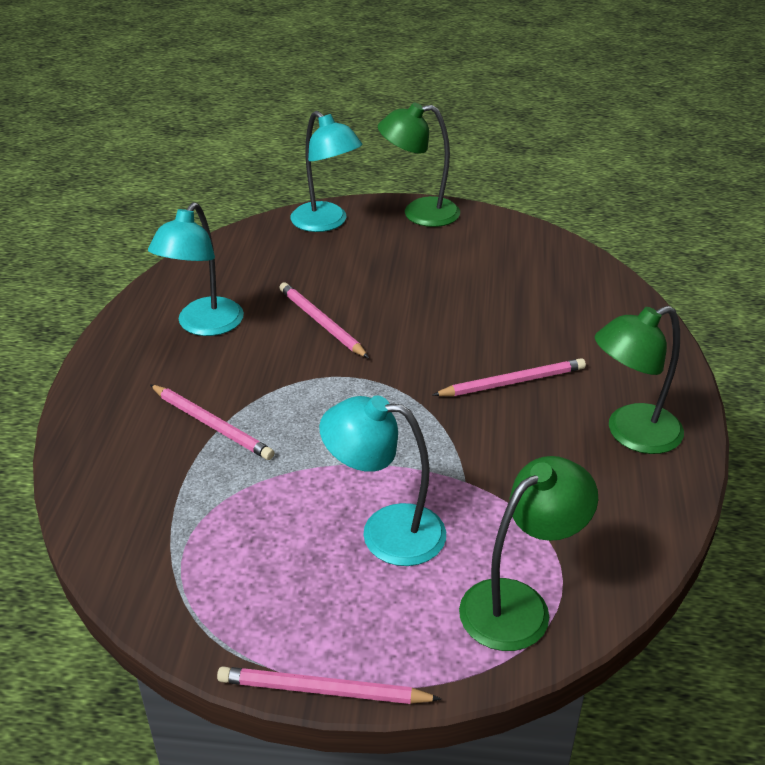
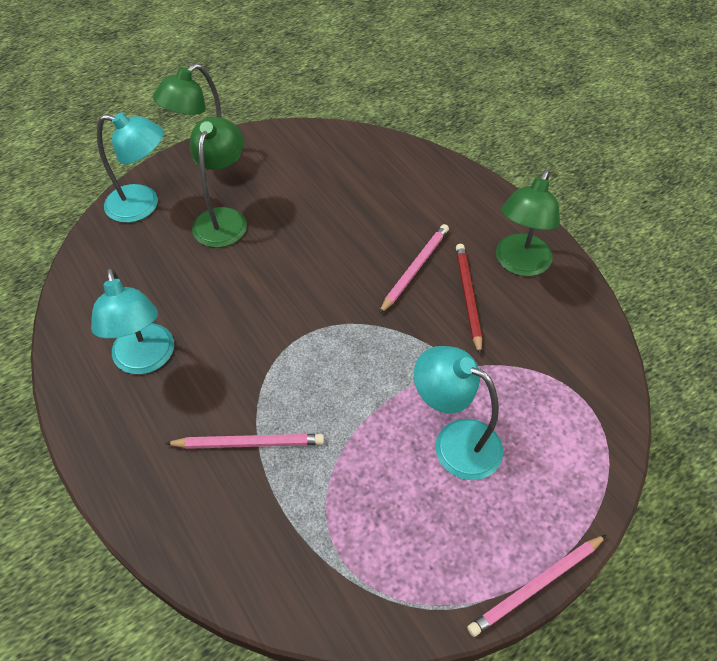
camera: 40 degrees left, 15 degrees up
pink pencil [279,282,369,358] -> none
turquoise lamp [319,395,446,566] -> turquoise lamp turned 60 degrees clockwise [414,346,503,480]
green lamp [459,456,598,651] -> green lamp moved to [190,117,247,248]
none -> red pencil [456,244,482,355]

